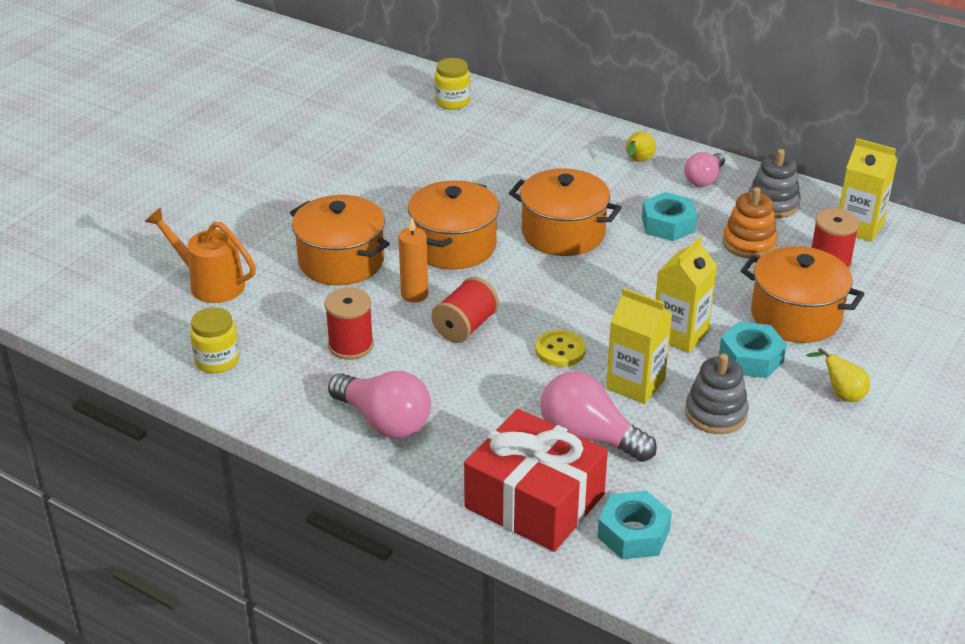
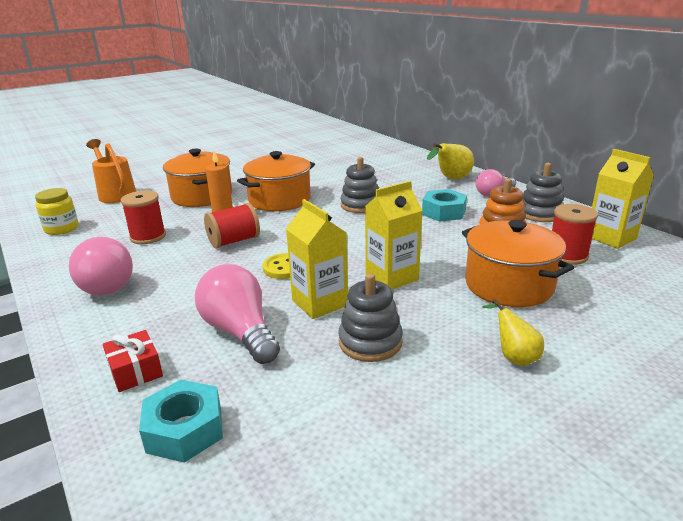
camera: 25 degrees right, 10 degrees down
yellow jar [435,58,470,110] -> none
red gift [464,409,608,552] -> red gift [103,330,163,392], size x0.44
orange pot [509,168,622,256] -> grey stacking toy [340,157,379,213]
yellow pear [626,131,656,162] -> yellow pear [427,143,474,179], size x1.55
turquoise nut [719,322,787,378] -> none

